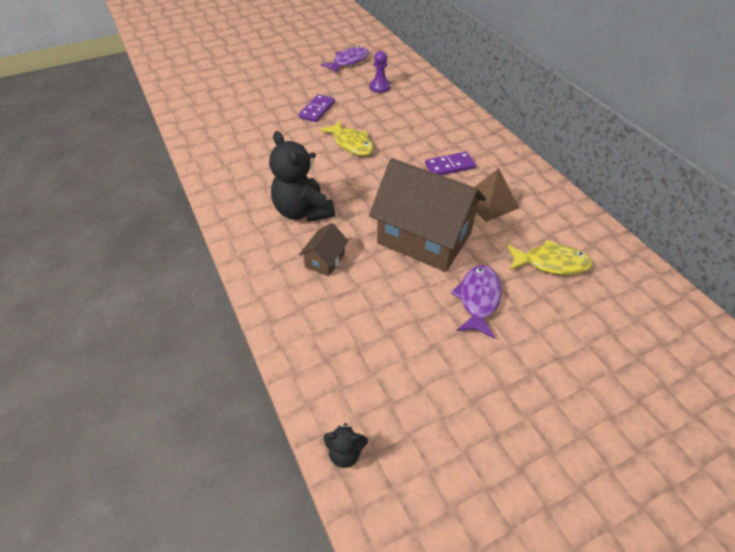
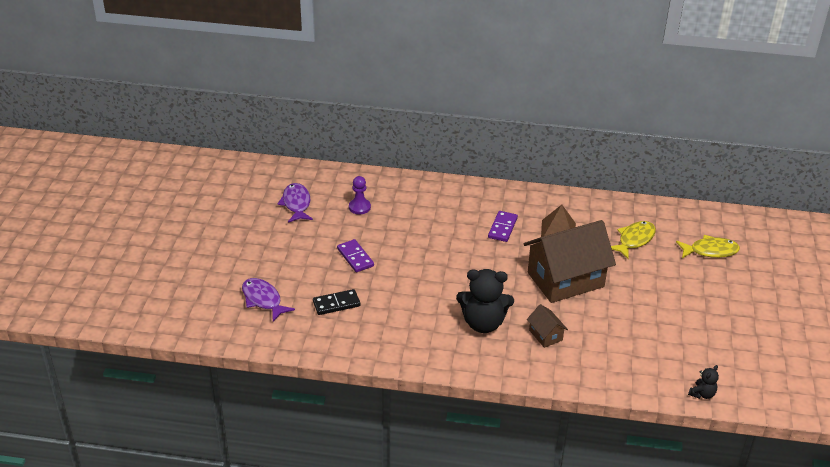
camera: 55 degrees left, 10 degrees down
yellow fish [319,120,374,156] -> yellow fish moved to [676,235,740,258]
purple fish [451,265,502,339] -> purple fish moved to [242,278,295,322]
none -> black domino [313,289,361,315]

